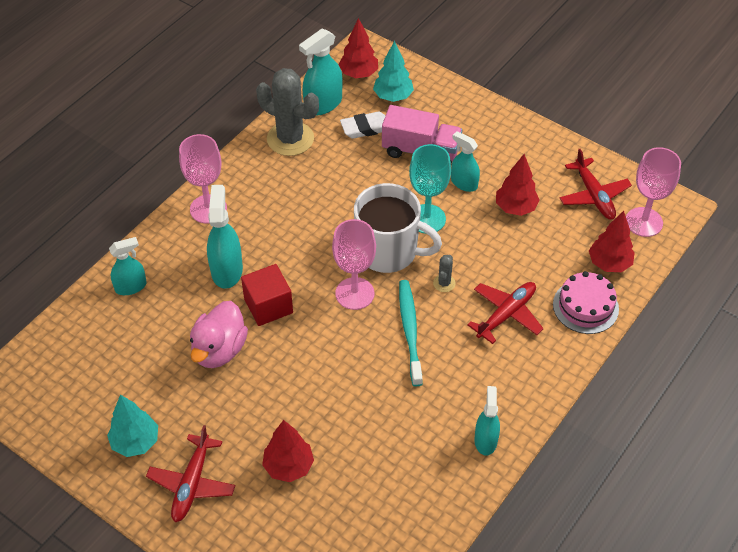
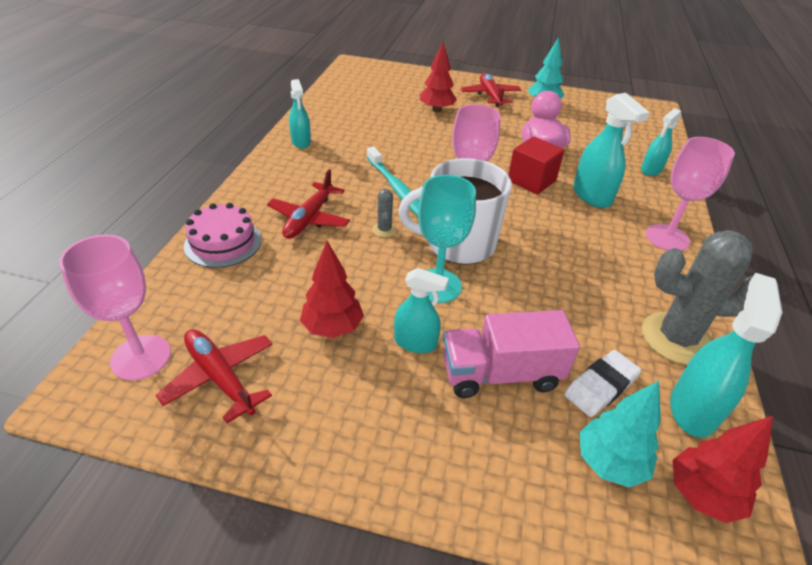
camera: 155 degrees right, 10 degrees down
red tree [589,211,635,272] -> none

